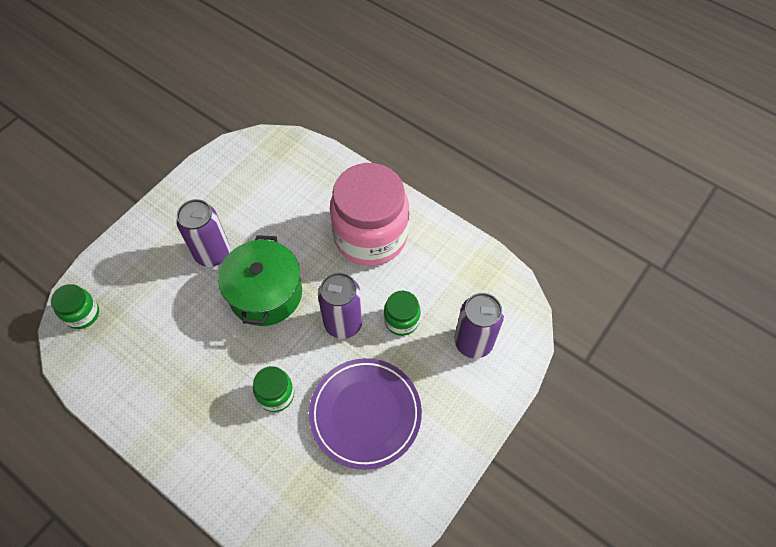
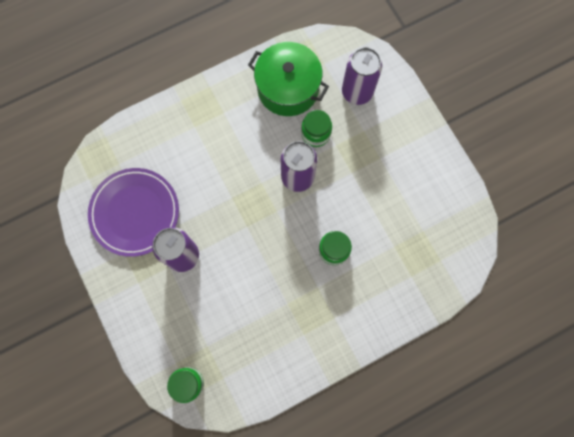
camera: 65 degrees left, 15 degrees up
green pot [218,235,302,326] -> green pot moved to [248,42,329,116]
purple plate [309,358,422,470] -> purple plate moved to [88,168,179,257]
pink jar [330,163,409,266] -> none

